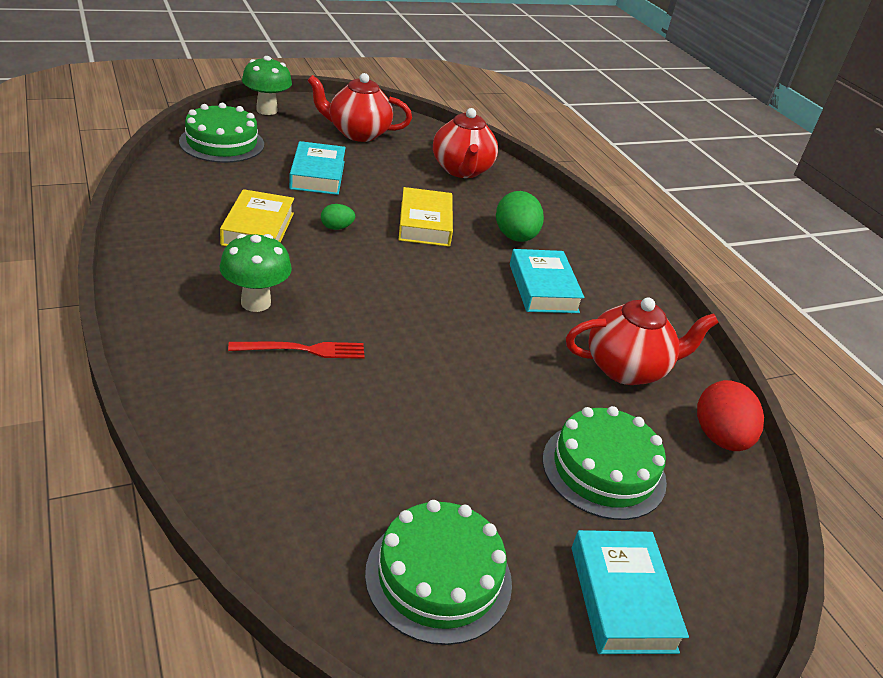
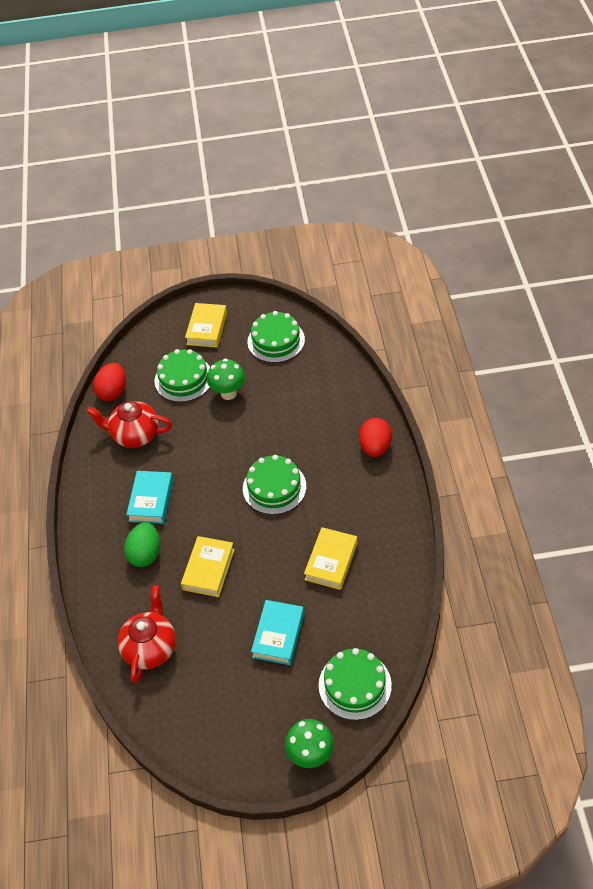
camera: 155 degrees left, 15 degrees up
green mushroom [220,234,292,312] -> green mushroom moved to [207,358,245,400]
red fork [228,342,365,359] -> none
red teapot [307,73,412,142] -> none
green egg [321,204,355,230] -> none
turquoise book [572,530,689,654] -> yellow book [185,303,227,348]
none -> green cake [243,455,306,515]
none -> red egg [359,418,392,457]

